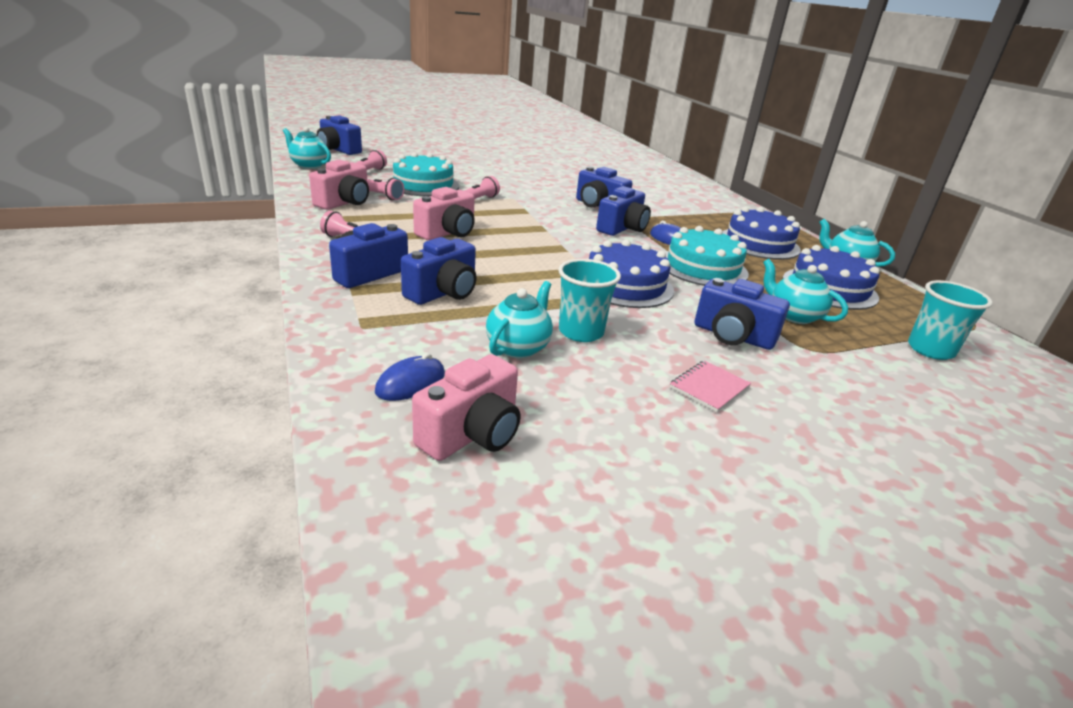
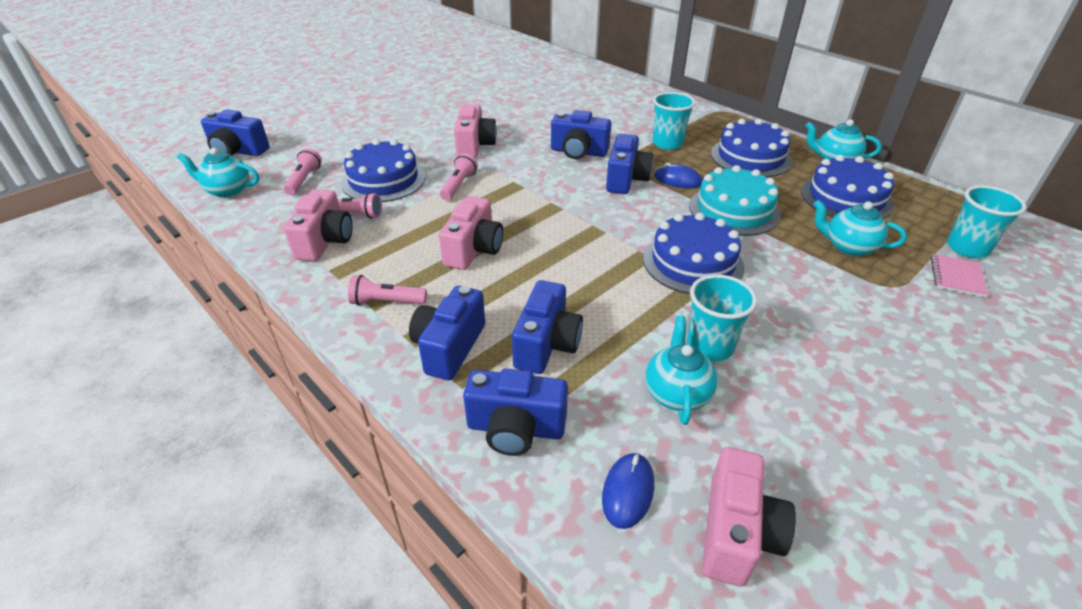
camera: 20 degrees left, 10 degrees up
turquoise cake [393,152,459,196] -> blue cake [341,139,425,202]
pink notebook [670,360,751,412] -> pink notebook moved to [931,254,988,298]
blue camera [695,278,790,350] -> blue camera moved to [463,369,568,456]
none -> pink camera [454,104,497,158]
none -> turquoise cup [653,92,695,150]

